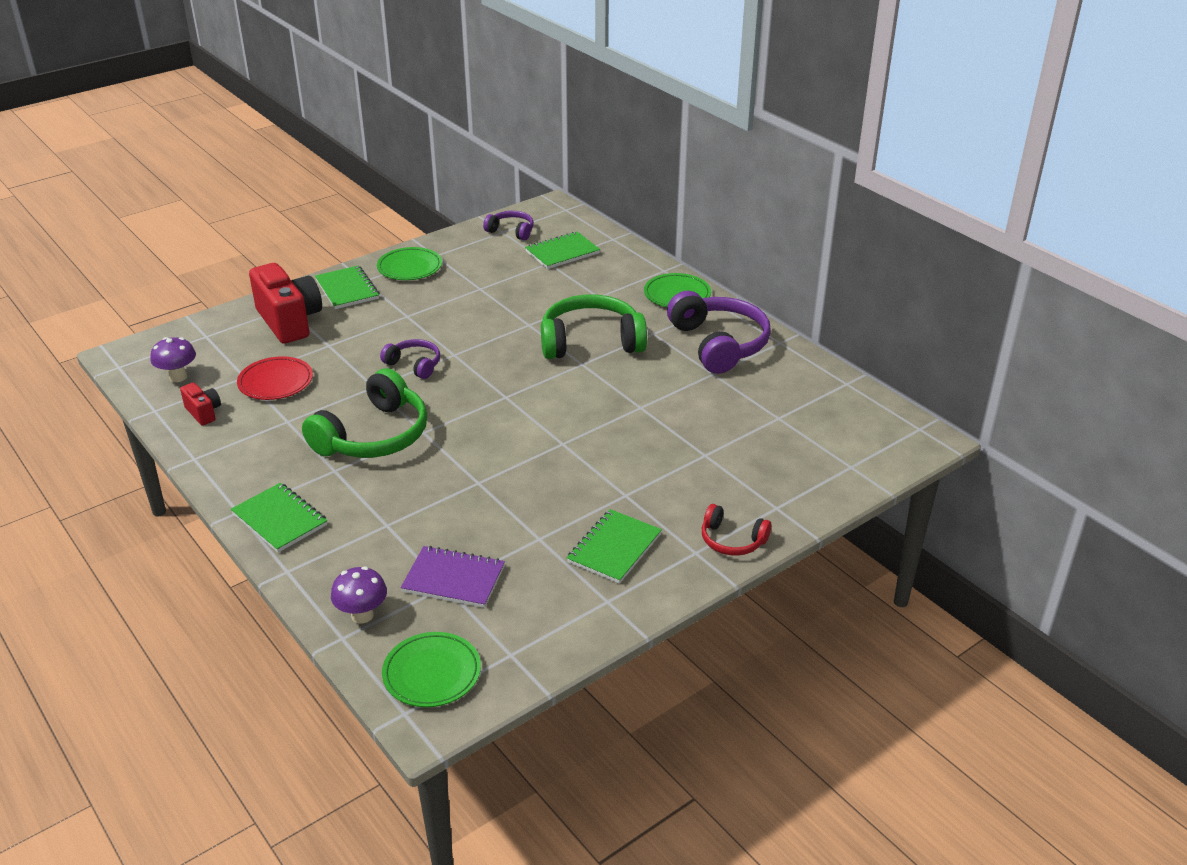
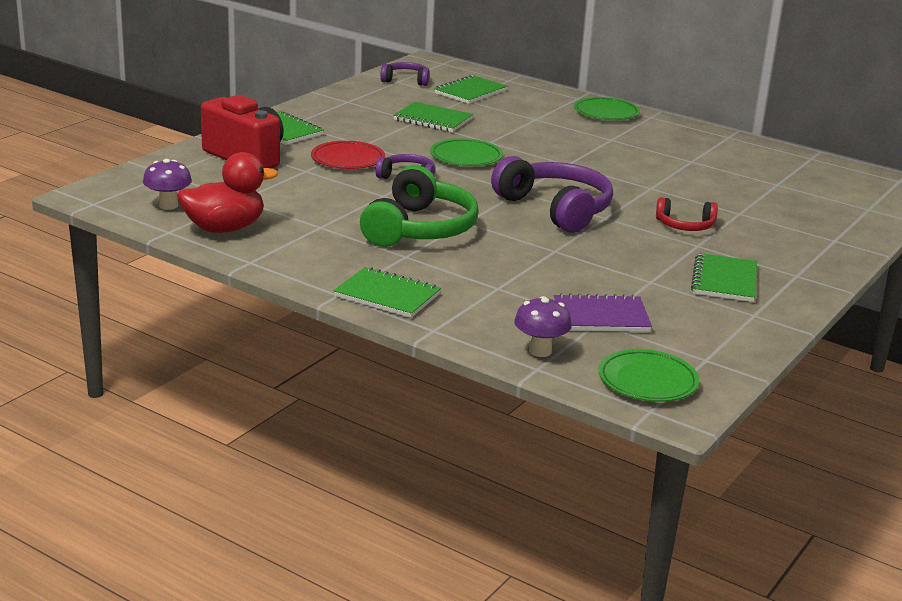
camera: 20 degrees left, 10 degrees down
red camera [180,383,221,425] -> red duck [177,152,278,233]
red plate [237,356,313,400] -> red plate moved to [311,141,385,169]
green plate [377,247,442,280] -> green plate moved to [430,138,503,166]
green headphones [541,294,647,359] -> none
purple headphones [667,291,771,374] -> purple headphones moved to [491,156,613,233]
red headphones [702,504,771,556] -> red headphones moved to [656,197,718,231]
none -> green notebook [393,102,473,132]

